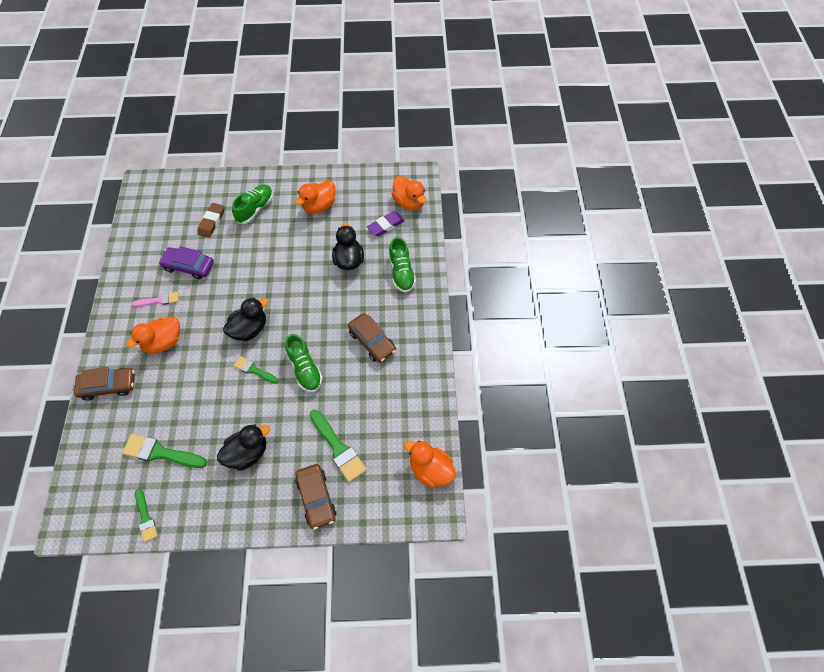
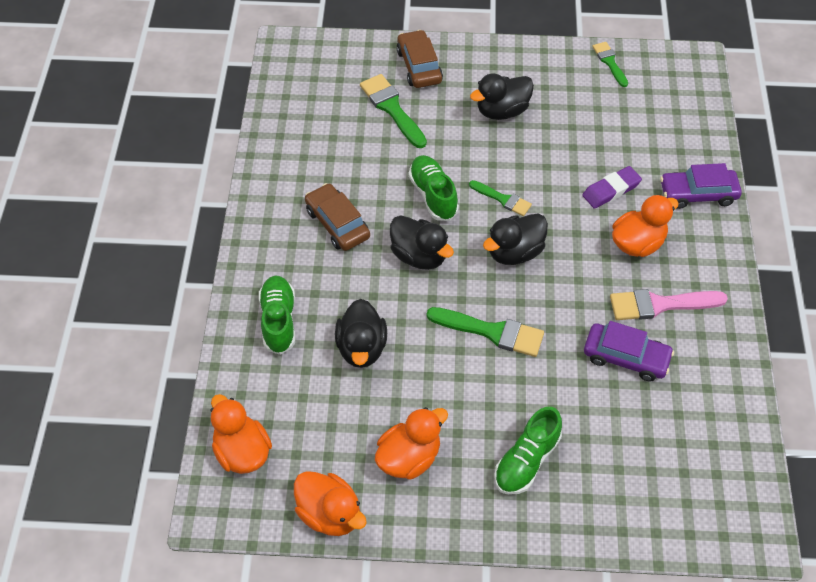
camera: 175 degrees left, 5 degrees down
brown car [74,367,135,401] -> purple car [660,163,742,209]
green brush [122,434,207,468] -> green brush moved to [427,307,544,357]
pink brush [132,292,179,307] -> pink brush [610,289,728,320], size x1.63
brown eraser [198,203,224,238] -> none
purple eraser [367,211,405,236] -> purple eraser moved to [582,166,642,209]
orange duck [404,440,456,488] -> orange duck moved to [294,471,367,536]
none -> black duck [390,215,454,270]

